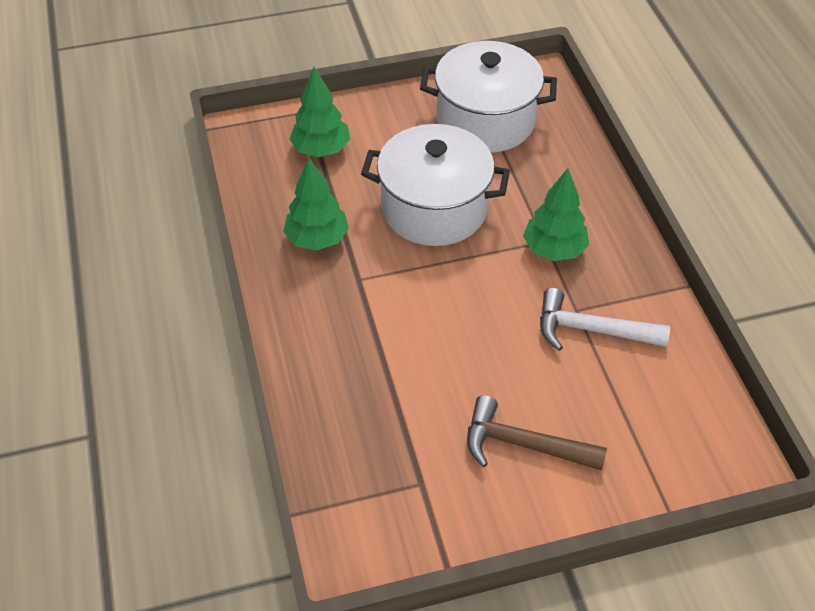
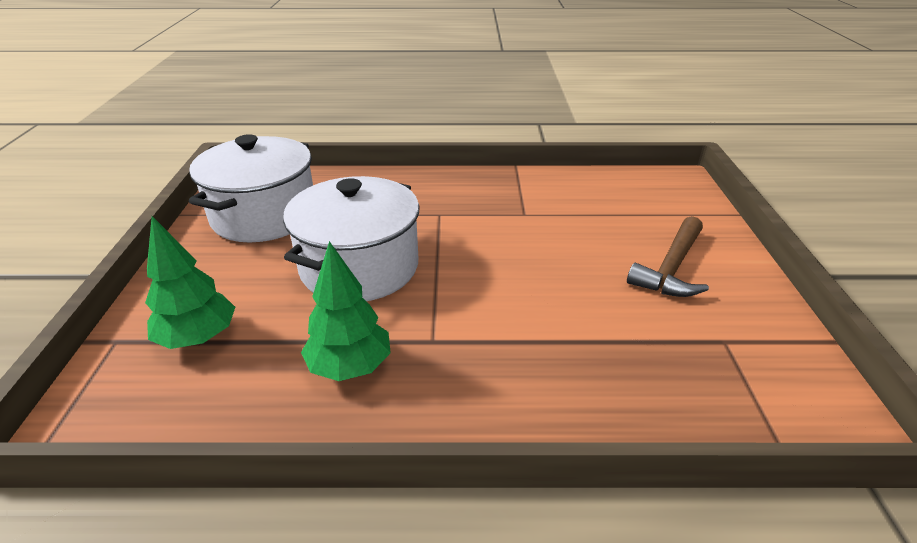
camera: 75 degrees left, 15 degrees down
green tree [523,168,589,261] -> none
white hammer [540,288,670,351] -> none

